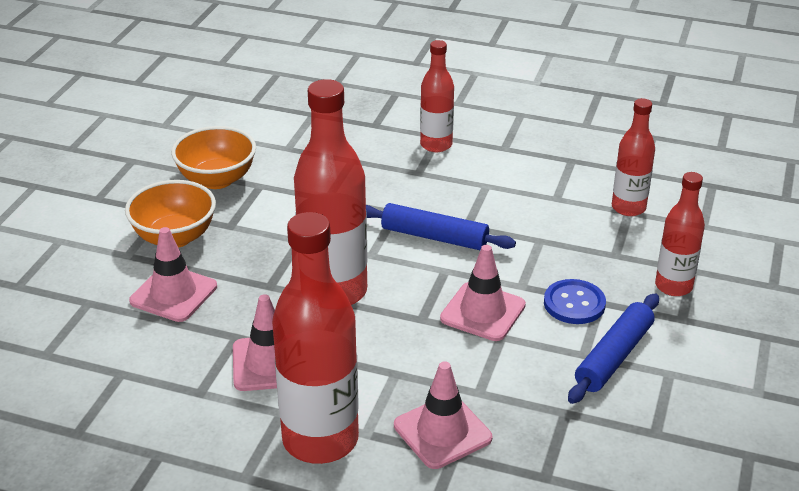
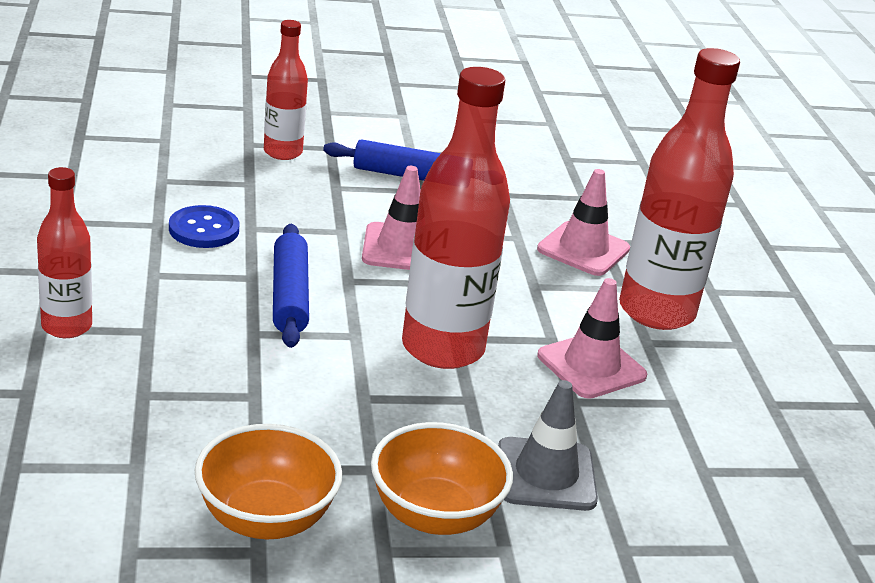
camera: 120 degrees left, 5 degrees down
pink traffic cone [129,227,217,322] -> grey traffic cone [498,380,598,511]
blue button [544,279,606,324] -> blue button moved to [169,205,240,248]
red bottle [612,98,655,216] -> none

